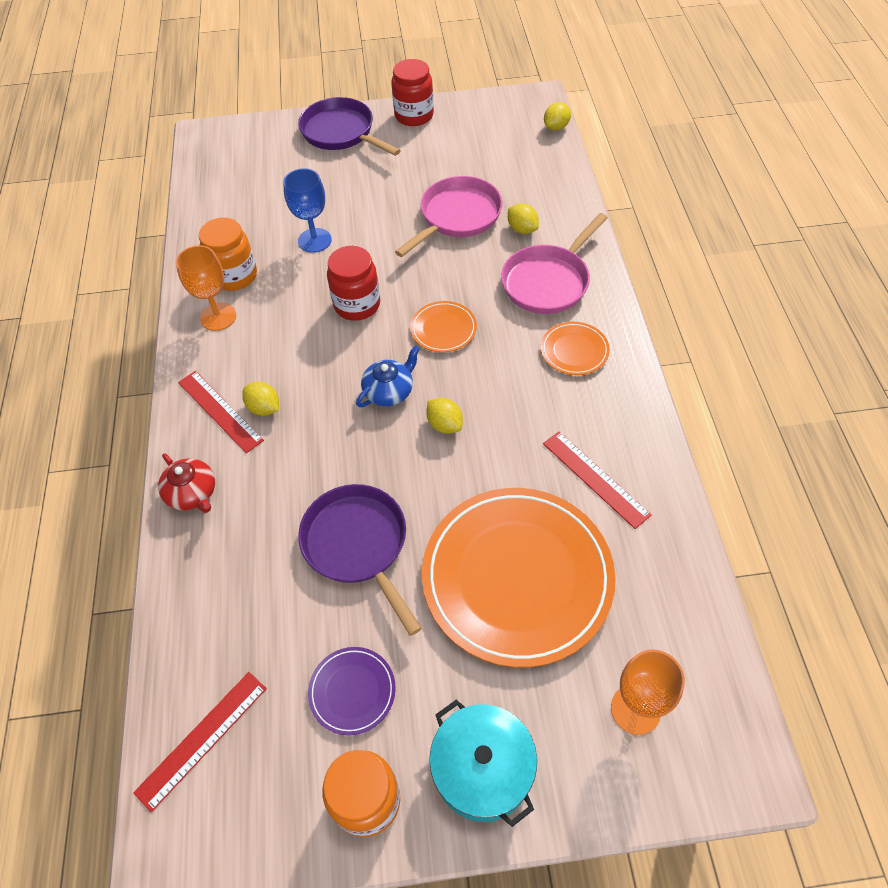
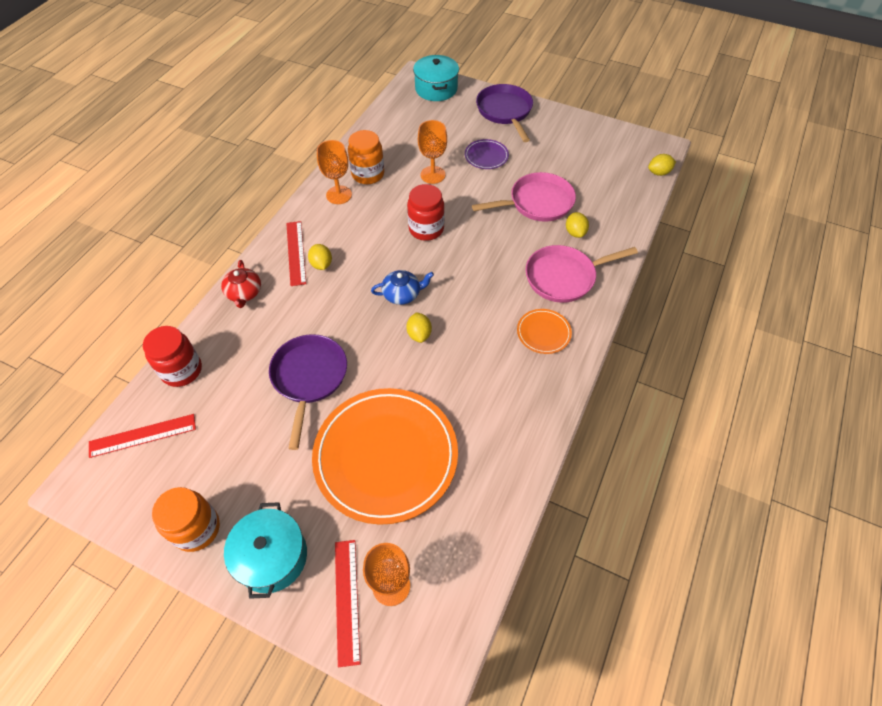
camera: 30 degrees right, 0 degrees up
blue goblet [283,168,332,253] -> orange goblet [418,120,447,184]
purple plate [308,647,396,735] -> purple plate moved to [465,139,509,169]
red jar [391,59,434,126] -> red jar moved to [143,326,202,387]
orange plate [410,301,477,352] -> none
red ruler [543,431,651,529] -> red ruler moved to [335,540,360,667]
none -> turquoise pot [413,55,459,101]

